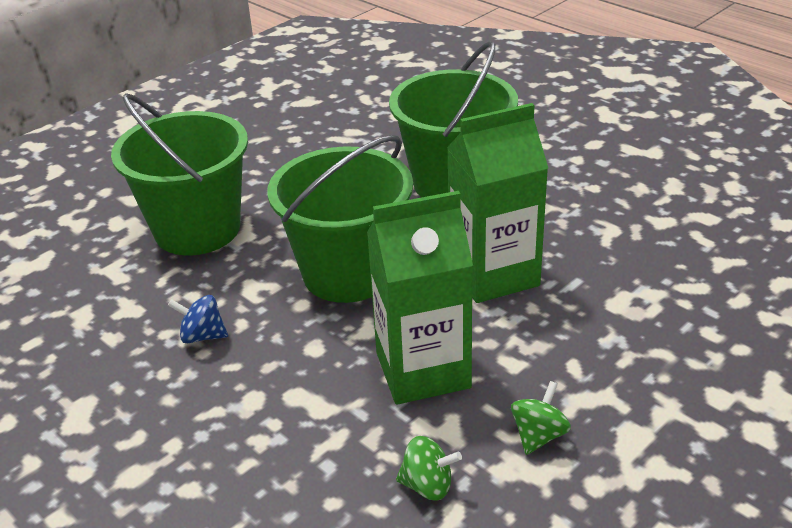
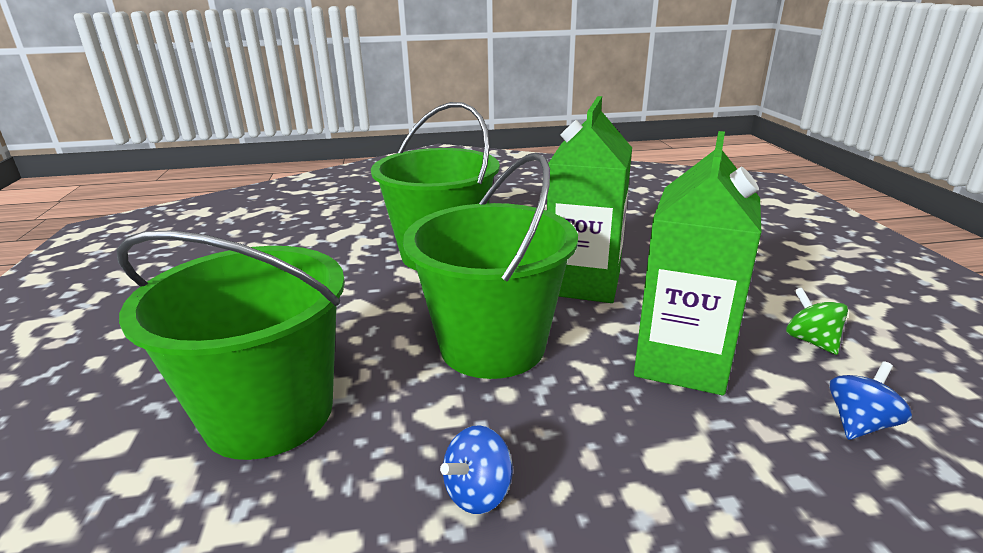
camera: 55 degrees left, 10 degrees down
green spinning top [396,436,462,501] -> blue spinning top [829,361,912,440]

